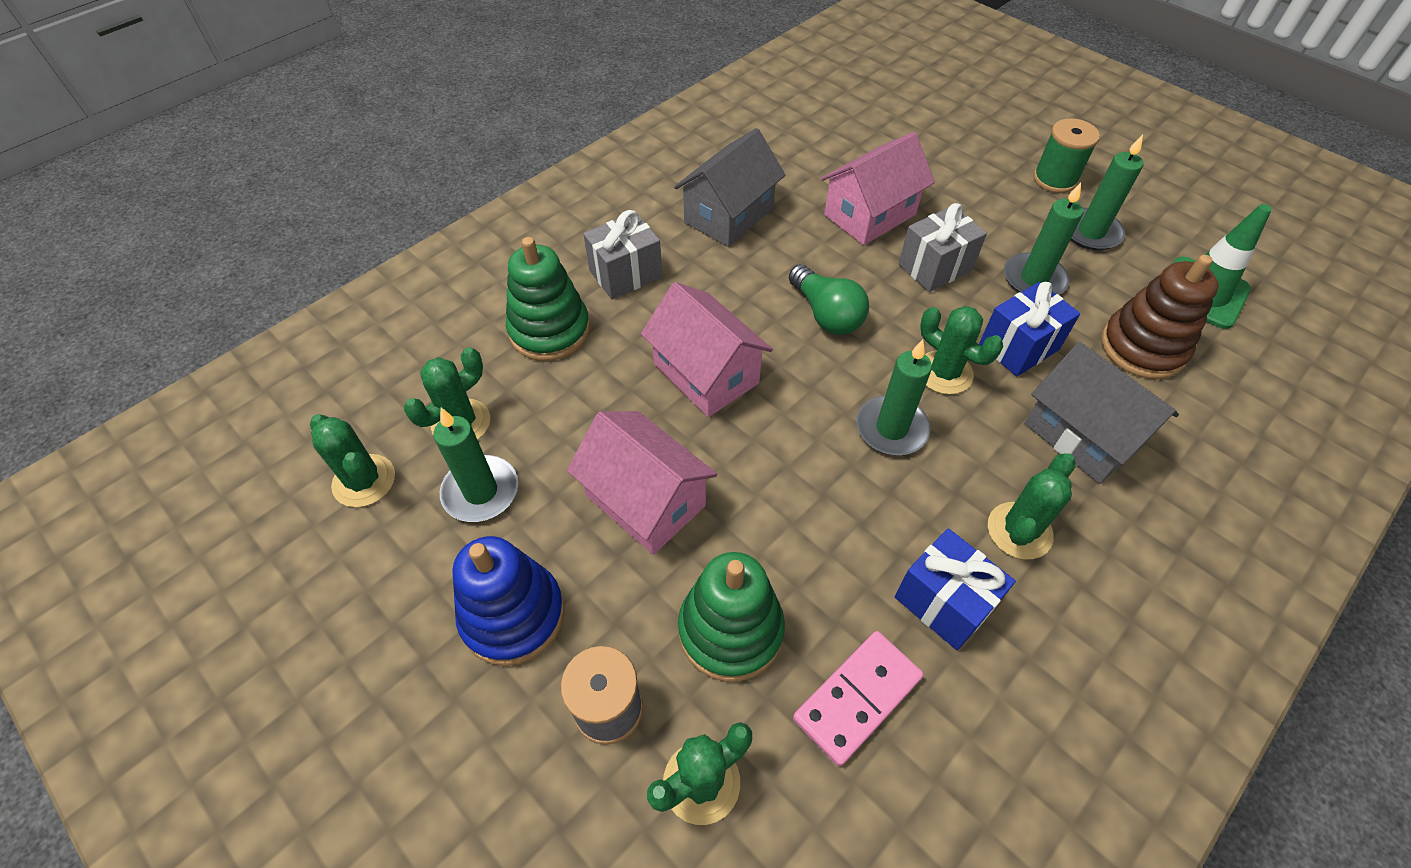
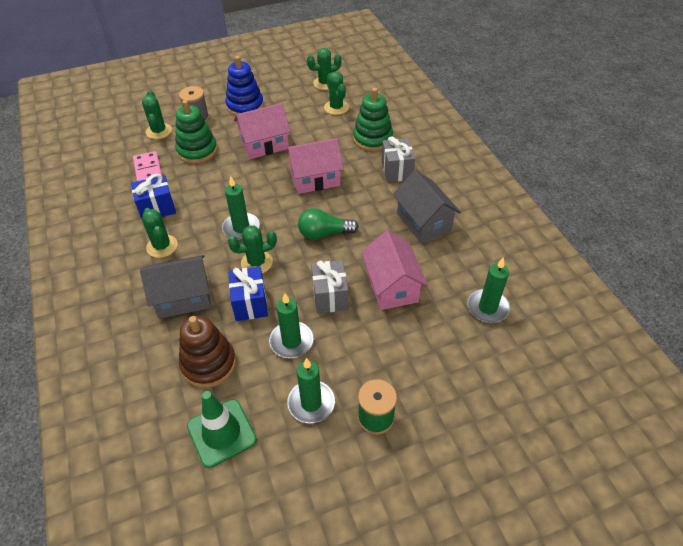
camera: 115 degrees right, 5 degrees down
green candle [433,408,518,522] -> green candle moved to [467,257,510,323]

